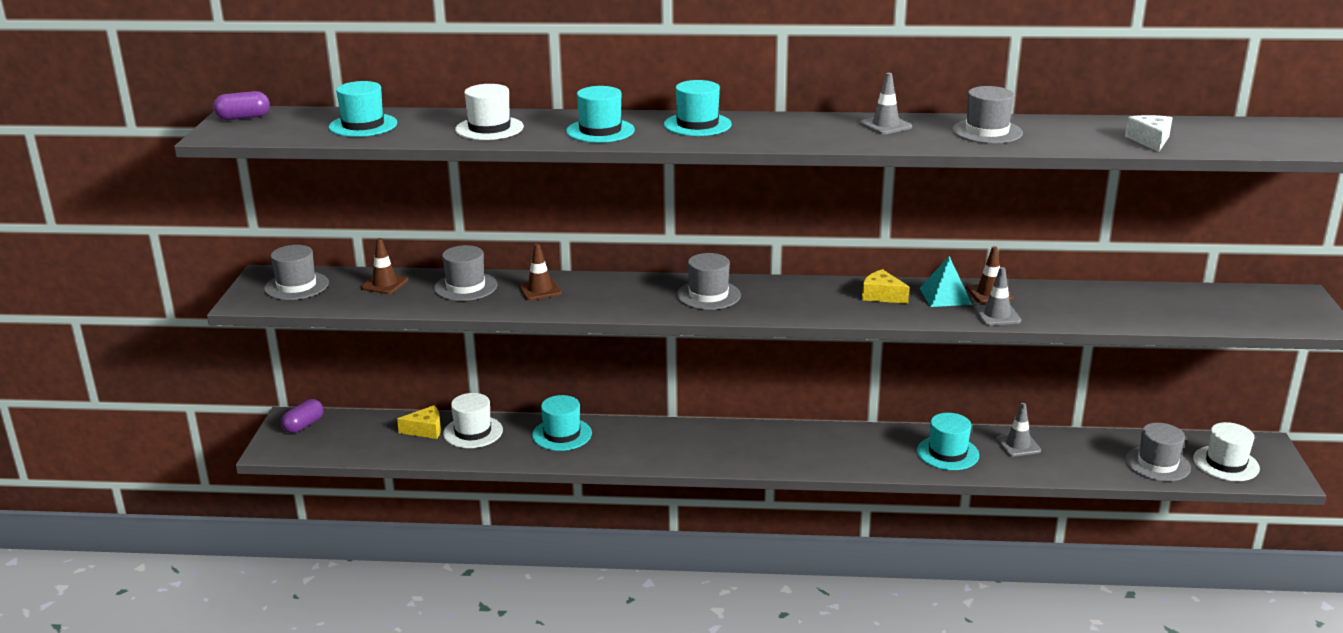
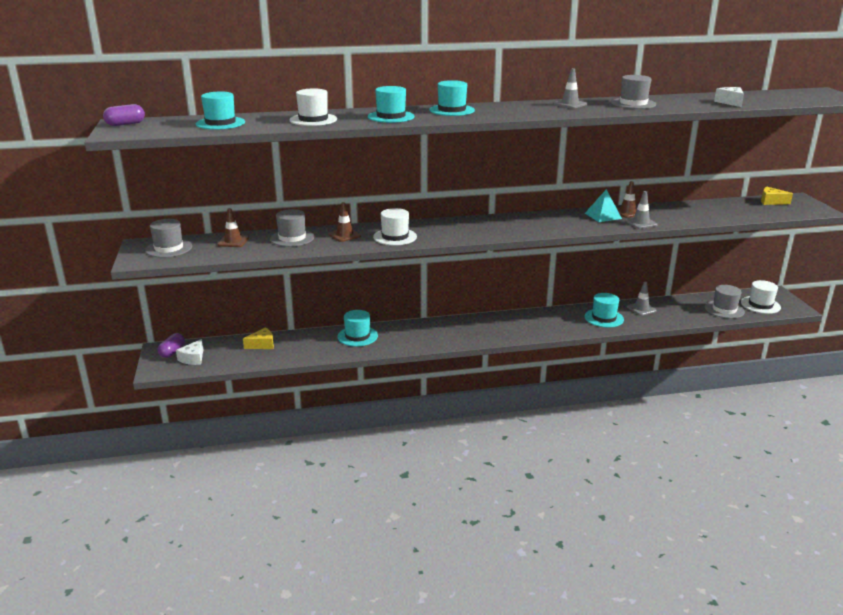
camera: 15 degrees left, 0 degrees up
white hat [443,393,503,448] -> white hat moved to [373,208,417,246]
grey hat [677,253,741,310] -> none
yellow cheese [862,269,909,304] -> yellow cheese moved to [761,187,793,205]
none -> white cheese [176,339,203,365]

